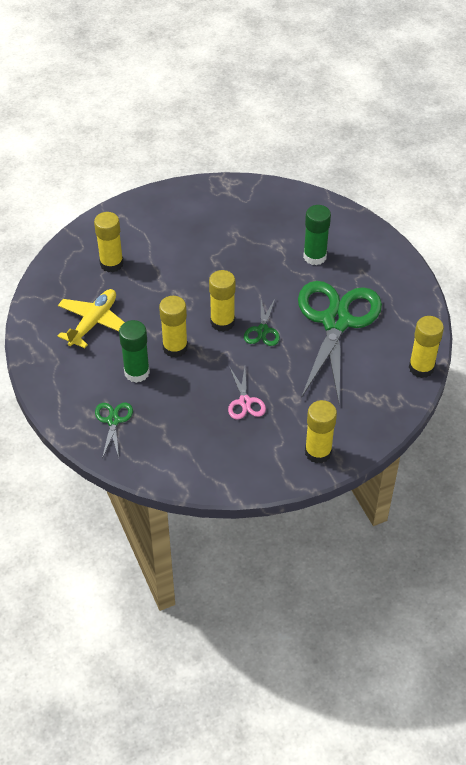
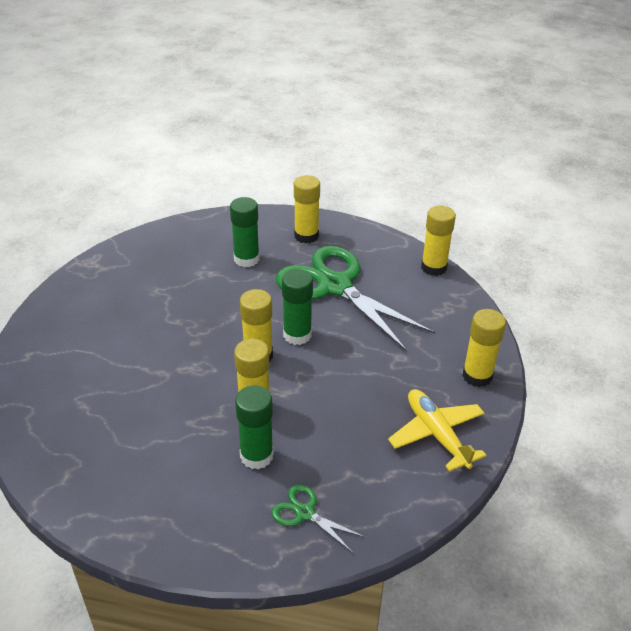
camera: 55 degrees left, 10 degrees down
yellow plane [58,289,125,348] -> yellow plane moved to [388,389,486,472]
yellow glue stick [94,212,124,272] -> yellow glue stick moved to [294,175,320,243]
pink scissors [228,367,266,420] -> none
green scissors [244,297,280,346] -> green glue stick [282,269,313,345]

